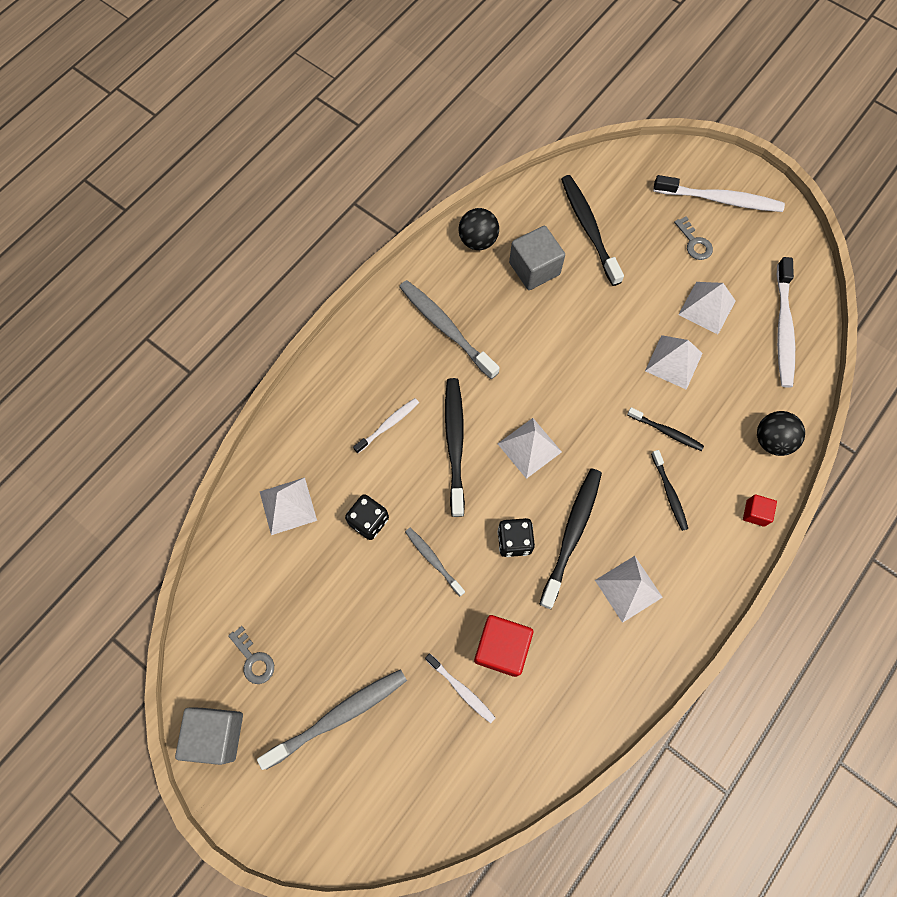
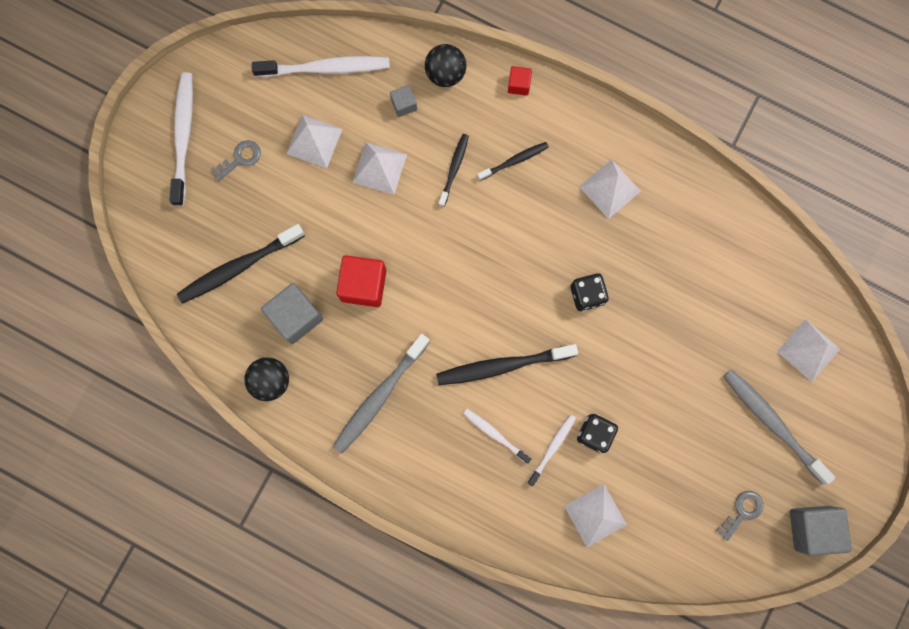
camera: 100 degrees left, 10 degrees up
grey toothbrush [405,528,465,596] -> none
white toothbrush [425,653,496,723] -> white toothbrush moved to [527,414,576,486]
red cube [474,615,533,677] -> red cube moved to [336,255,386,307]
white pyramid [498,418,562,479] -> white pyramid moved to [777,319,840,382]
black toothbrush [540,468,602,609] -> none
none -> grey cube [390,85,417,117]

